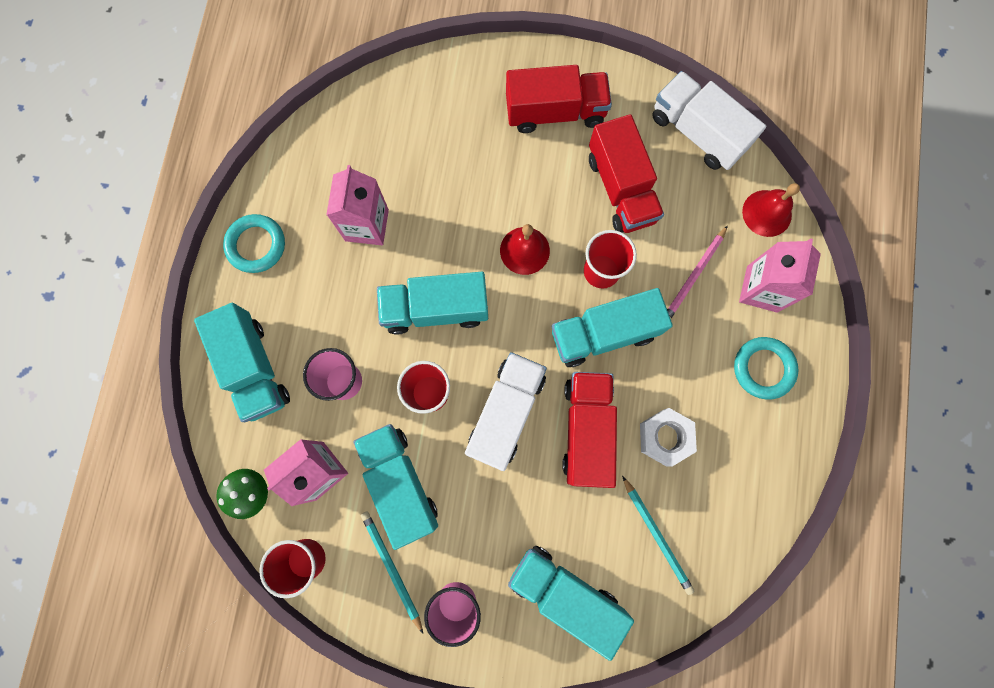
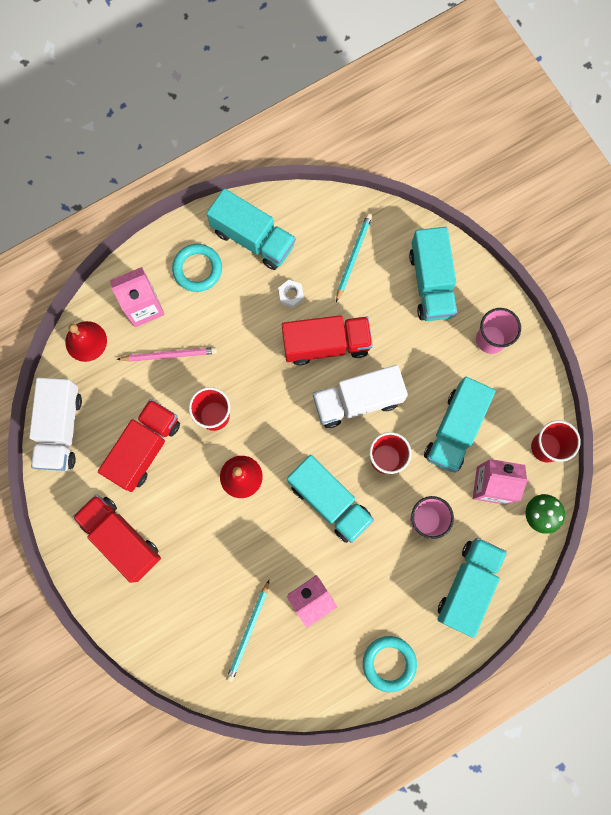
camera: 130 degrees left, 0 degrees up
turquoise pencil [361,511,423,634] -> turquoise pencil moved to [226,580,269,682]
turquoise truck [551,288,673,367] -> turquoise truck moved to [207,188,296,270]
red truck [562,372,617,488] -> red truck turned 150 degrees counterclockwise [282,315,373,365]
white nut [640,408,697,467] -> white nut [278,280,304,308], size x0.61

